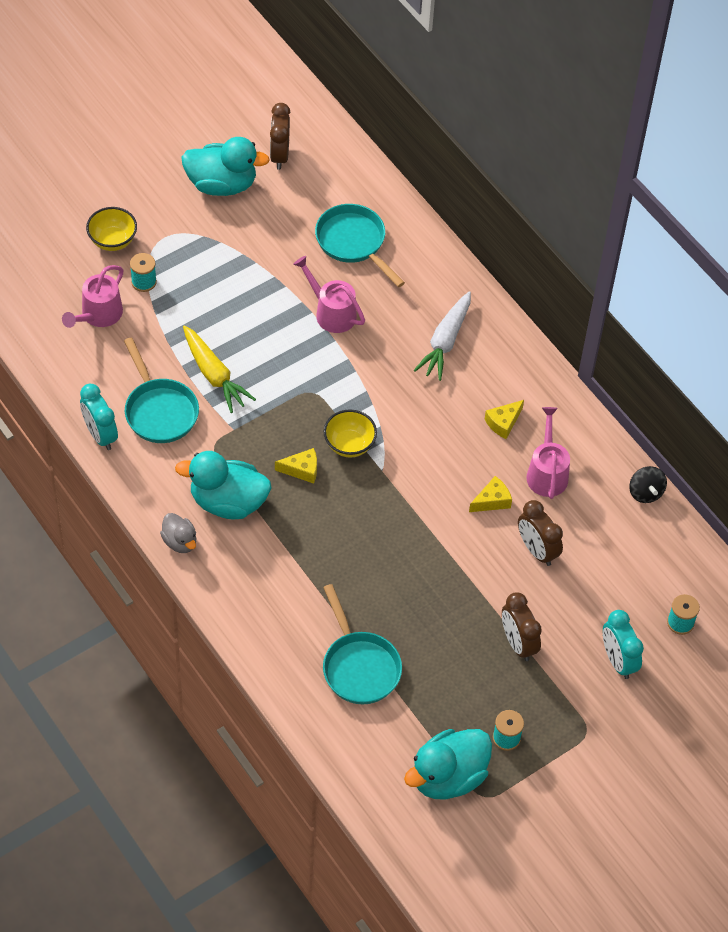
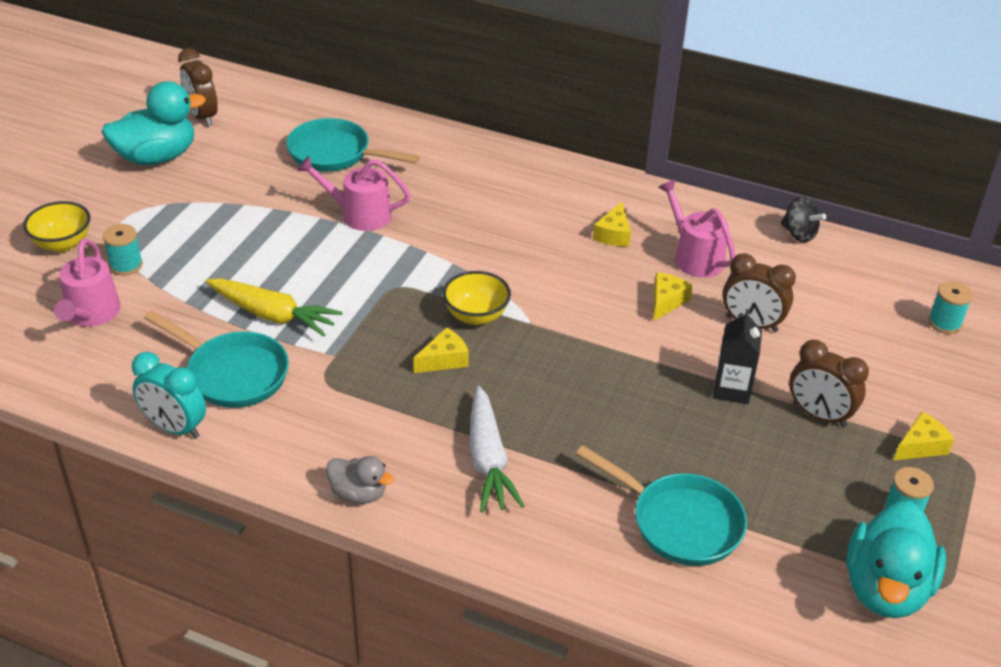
camera: 30 degrees left, 15 degrees down
turquoise duck [175,451,271,519] -> none
white carrot [414,291,471,381] -> white carrot moved to [470,386,525,512]
turquoise clock [603,610,644,679] -> none
none -> black carton [713,309,762,404]
none -> yellow cheese [894,412,955,460]

